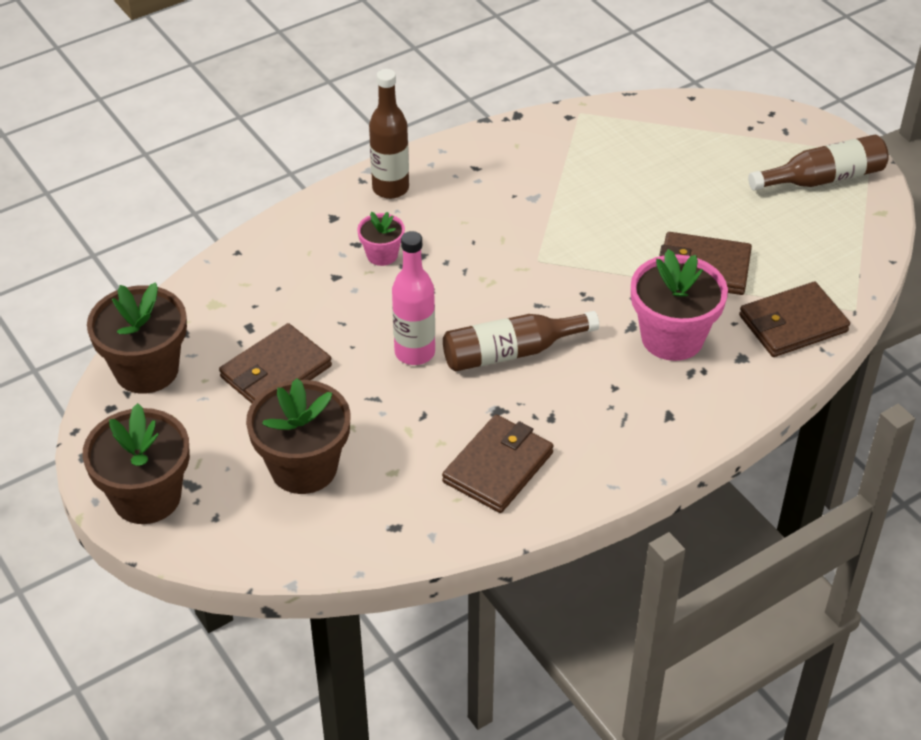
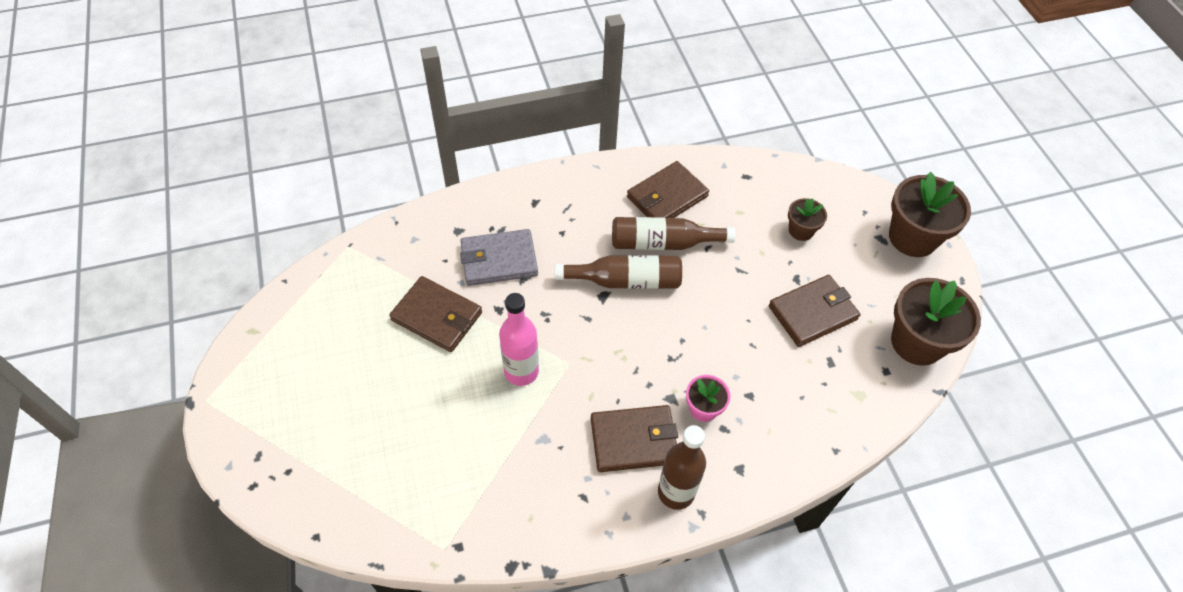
camera: 165 degrees left, 10 degrees up
brown flower pot [246,378,351,494] -> brown flower pot [788,198,827,241], size x0.52
pink bottle [392,231,435,365] -> pink bottle moved to [499,293,539,386]
pink flower pot [631,249,728,361] -> grey wallet [460,229,538,286]
brown wallet [739,281,850,357] -> brown wallet moved to [591,405,678,472]
brown bottle [748,135,889,190] -> brown bottle moved to [612,217,736,250]

